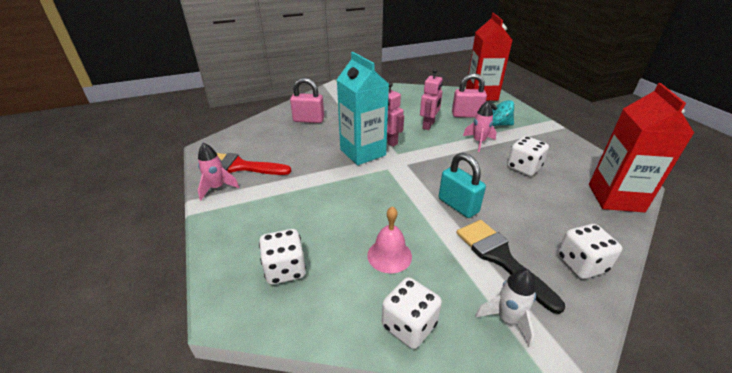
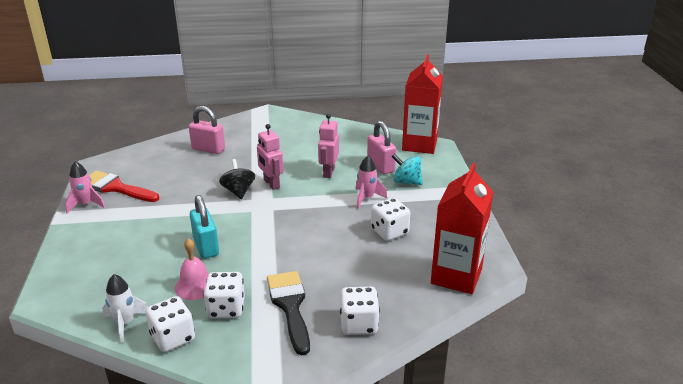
camera: 15 degrees right, 5 degrees down
white dice [259,229,306,285] -> white dice moved to [203,272,245,318]
turquoise carton [337,52,389,165] -> black spinning top [219,159,255,199]
pink robot [420,69,443,130] -> pink robot turned 150 degrees clockwise [318,114,339,178]
turquoise padlock [439,153,486,218] -> turquoise padlock moved to [190,195,219,259]
pink padlock [452,73,487,118] -> pink padlock turned 45 degrees clockwise [367,121,396,174]
white rocket [475,269,536,347] -> white rocket moved to [102,274,148,343]

